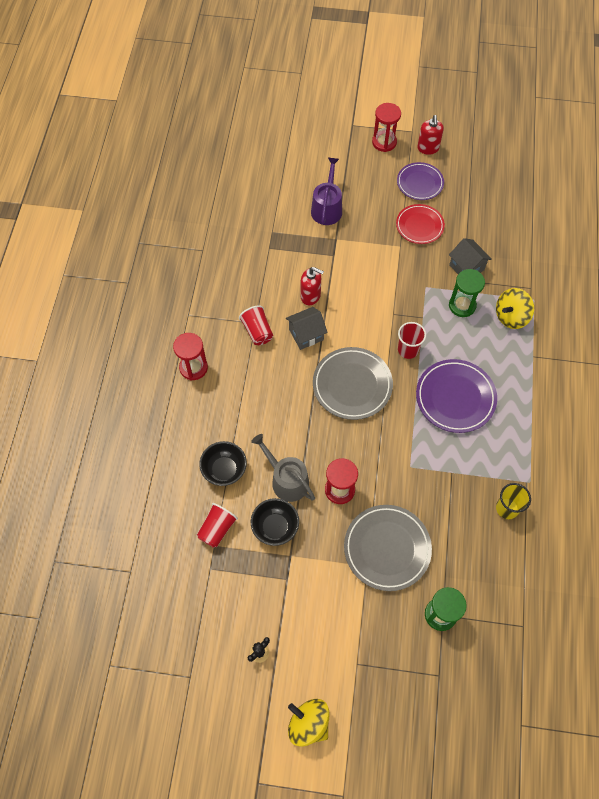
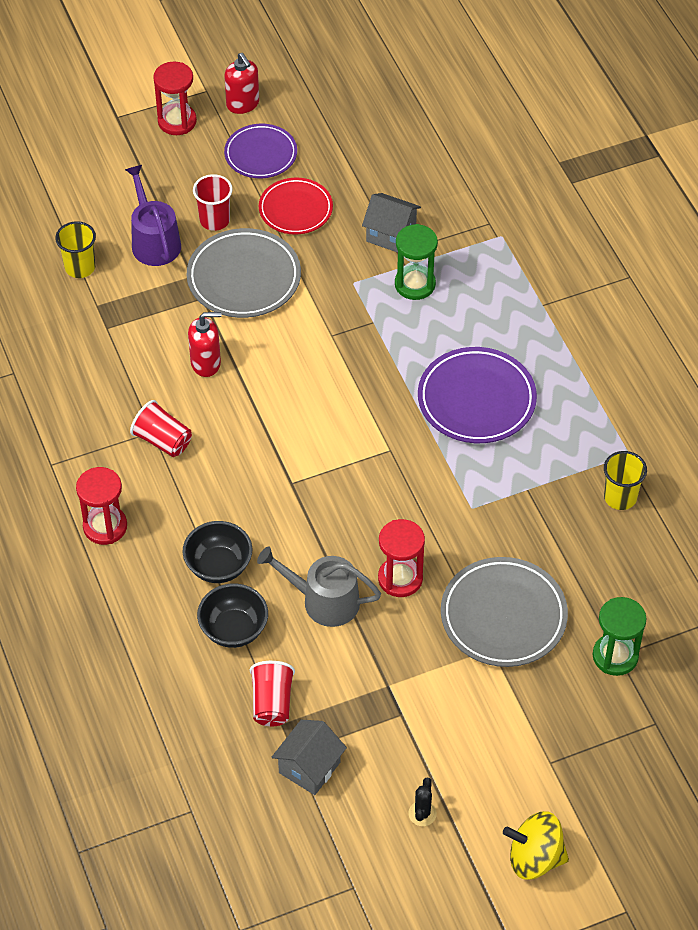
camera: 30 degrees left, 10 degrees down
black bowl [251,498,299,546] -> black bowl moved to [183,521,252,583]
grey house [286,307,327,350] -> grey house moved to [272,720,347,795]
grey plate [313,347,393,420] -> grey plate moved to [187,228,301,318]
red cup [398,322,426,359] -> red cup moved to [193,174,233,231]
yellow spinning top [496,288,534,329] -> none
none -> yellow cup [55,221,96,278]

